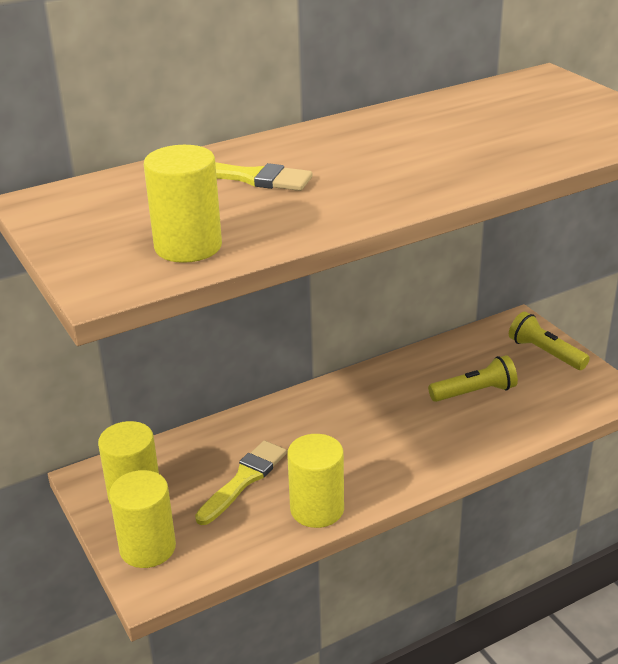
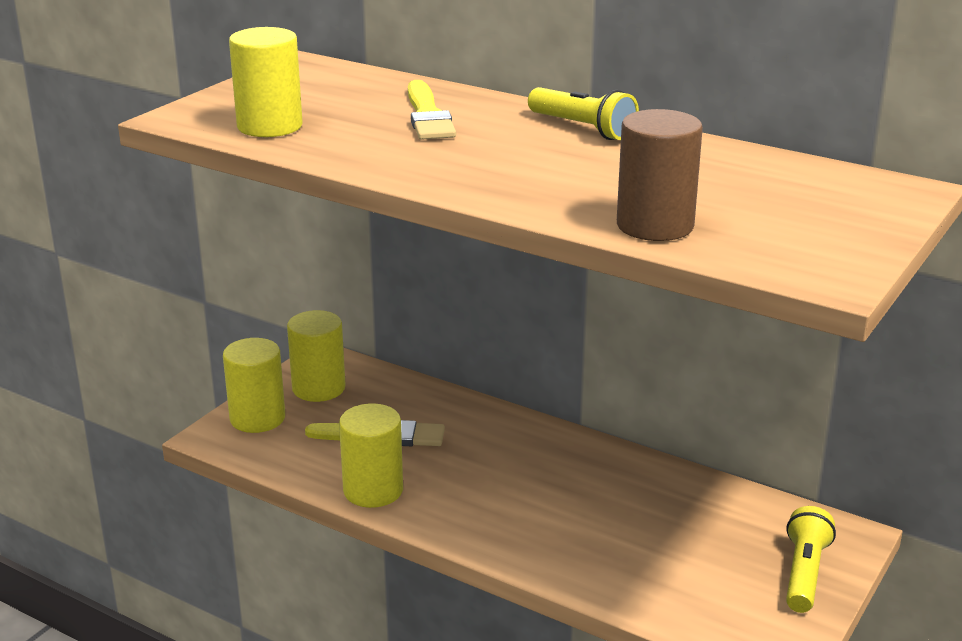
camera: 60 degrees right, 5 degrees down
yellow flashlight [428,355,518,402] -> yellow flashlight moved to [528,87,639,140]
none -> brown cylinder [617,109,703,241]

